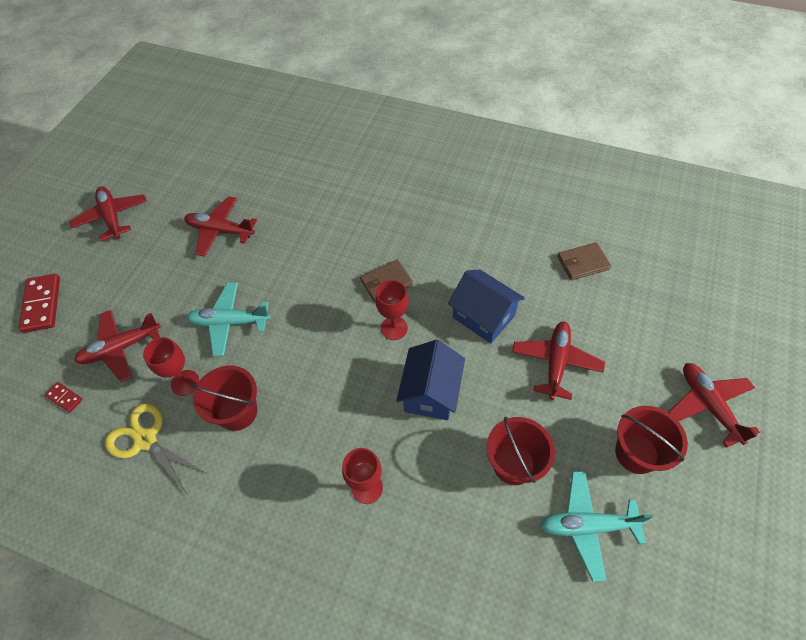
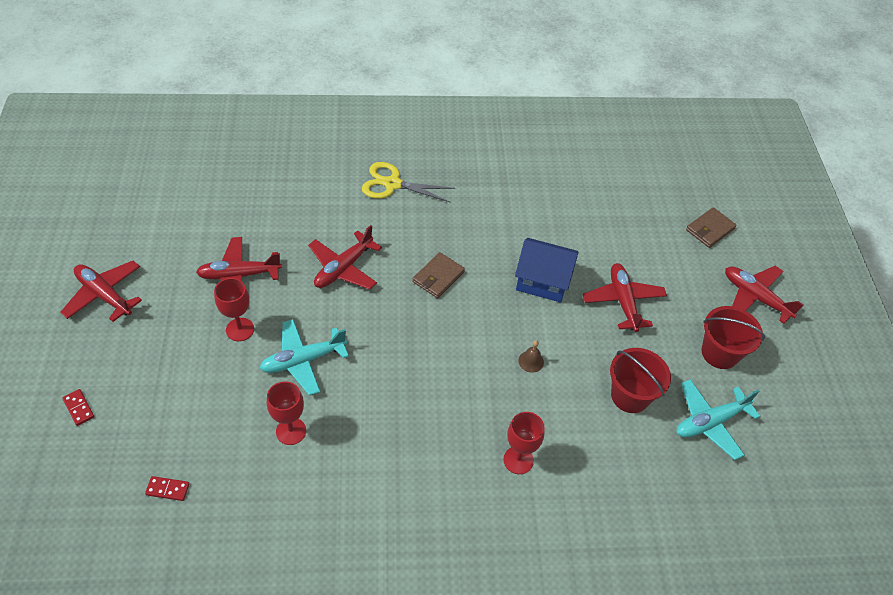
camera: 30 degrees left, 5 degrees down
red domino [19,274,60,333] -> red domino [62,389,94,426], size x0.51
red plane [74,310,161,382] -> red plane moved to [308,225,382,289]
yellow scissors [105,403,206,494] -> yellow scissors moved to [362,162,455,203]
red bucket [192,366,257,431] -> none
red goblet [375,280,409,340] -> red goblet moved to [214,278,254,341]
blue house [396,340,465,420] -> brown bell [518,340,544,373]
brown wallet [557,242,611,280] -> brown wallet moved to [686,207,737,248]

